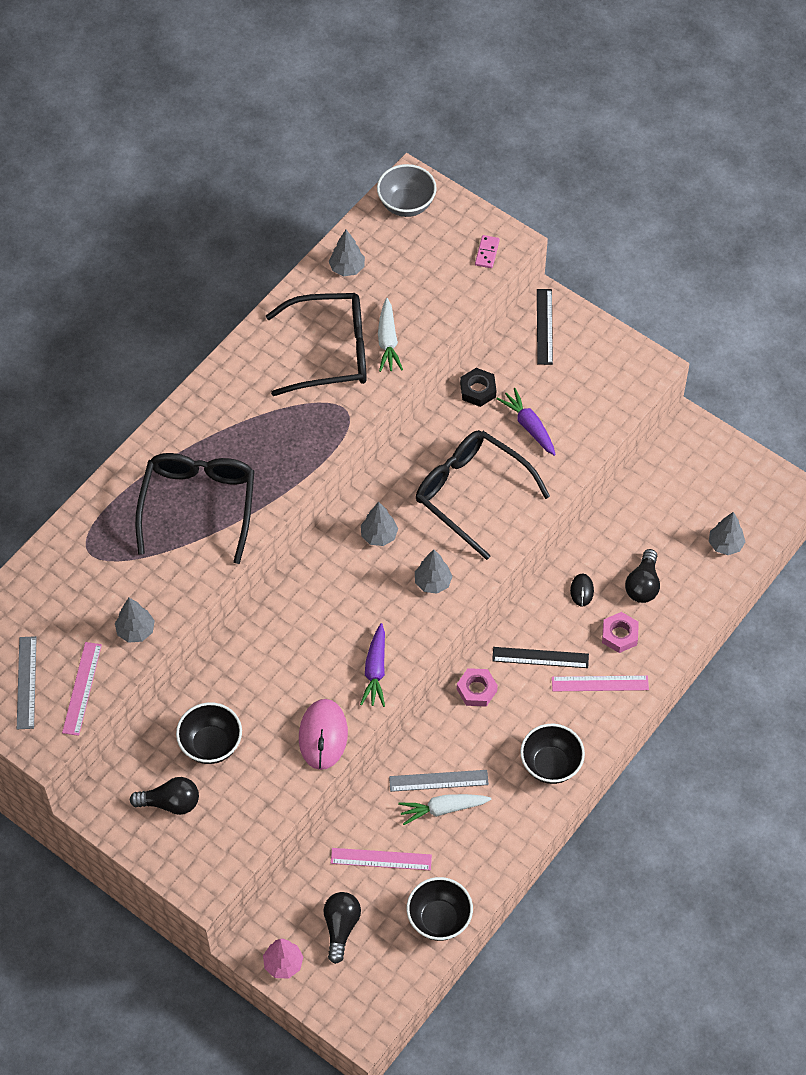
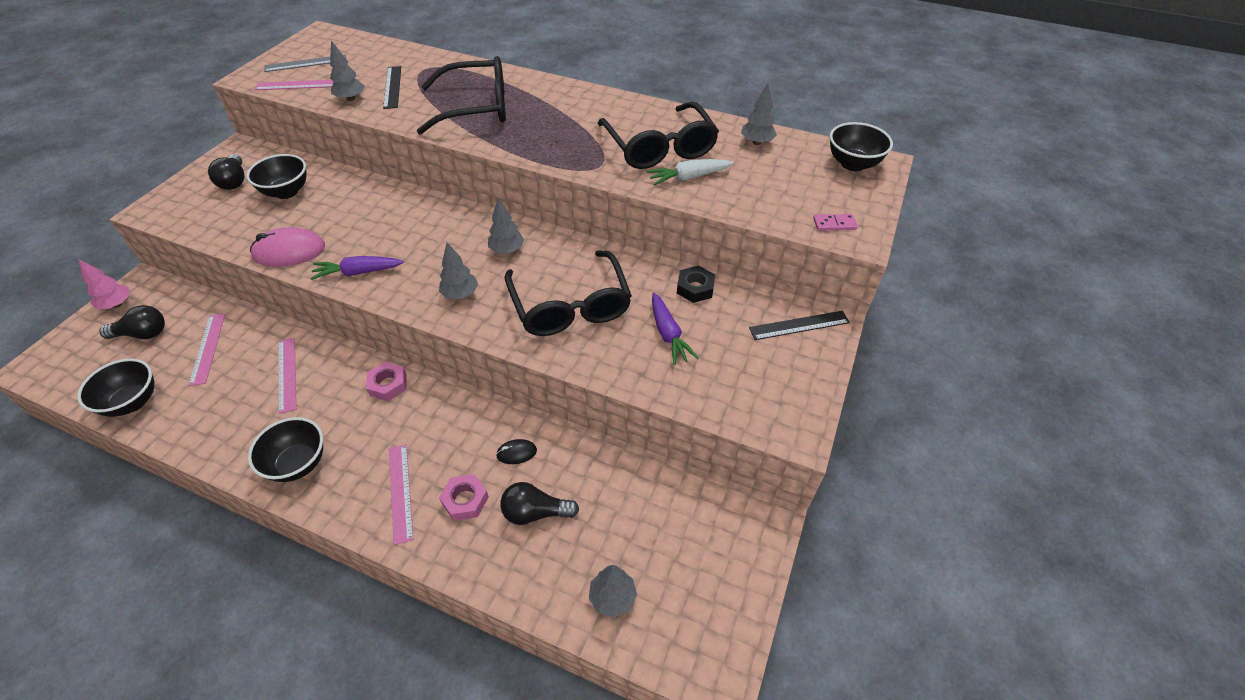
camera: 75 degrees right, 10 degrees down
grey bowl [377,164,437,217] -> black bowl [830,122,893,171]
grey ruler [389,770,489,792] -> pink ruler [278,338,296,414]
white carrot [398,794,491,825] -> none
black glasses [416,430,550,560] -> black glasses turned 135 degrees clockwise [505,250,632,336]
black ruler [492,647,589,668] -> black ruler moved to [383,66,401,109]
purple carrot [496,388,556,456] -> purple carrot turned 120 degrees clockwise [652,292,699,365]

